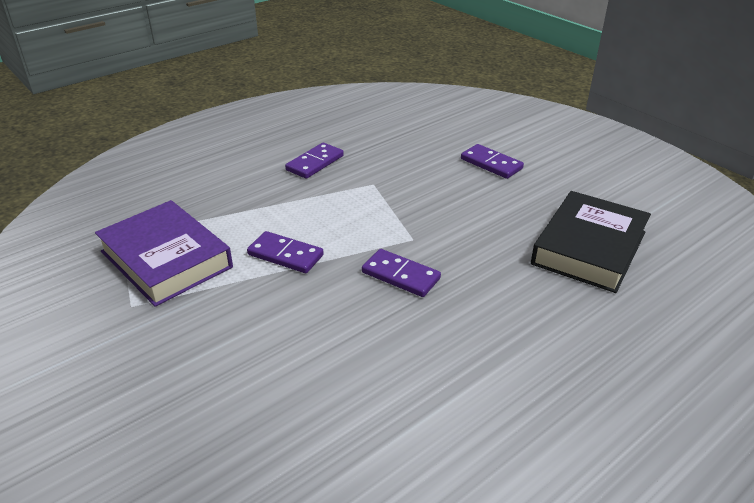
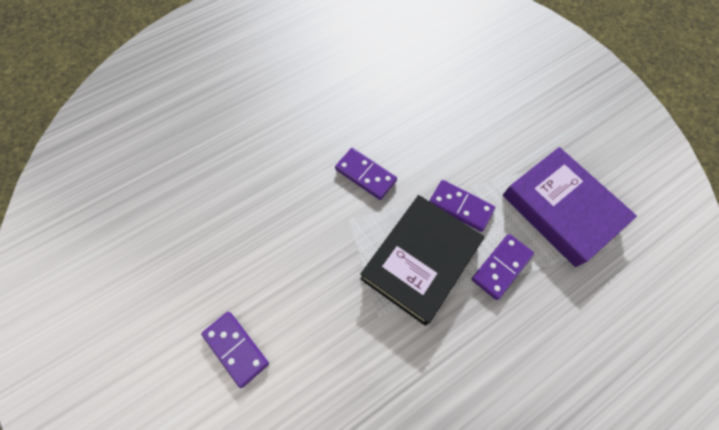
camera: 175 degrees left, 30 degrees up
purple domino [285,143,344,179] -> purple domino moved to [472,234,534,300]
black book [531,191,651,293] -> black book moved to [360,195,484,326]

